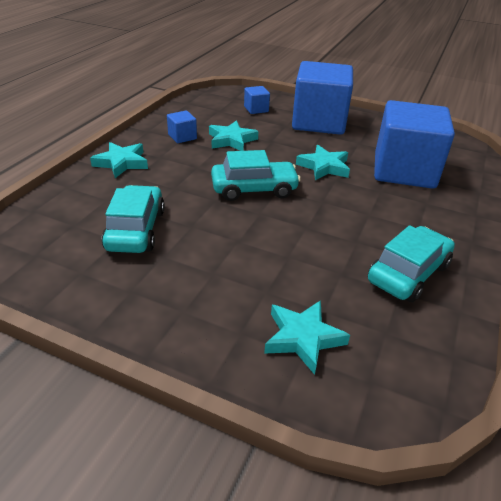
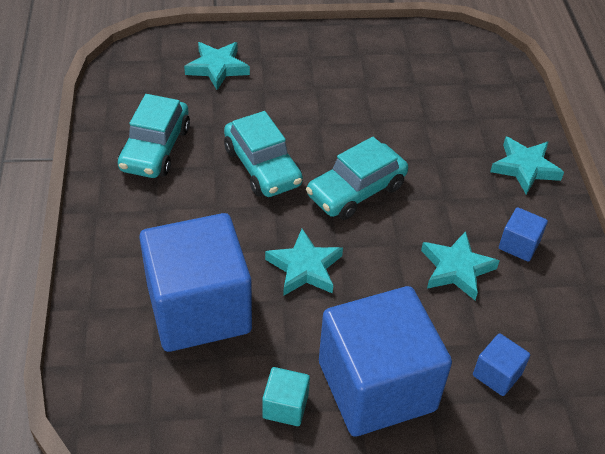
camera: 150 degrees right, 10 degrees up
turquoise car [102,185,165,253] -> turquoise car moved to [224,111,303,197]
none -> turquoise cube [262,367,310,426]

